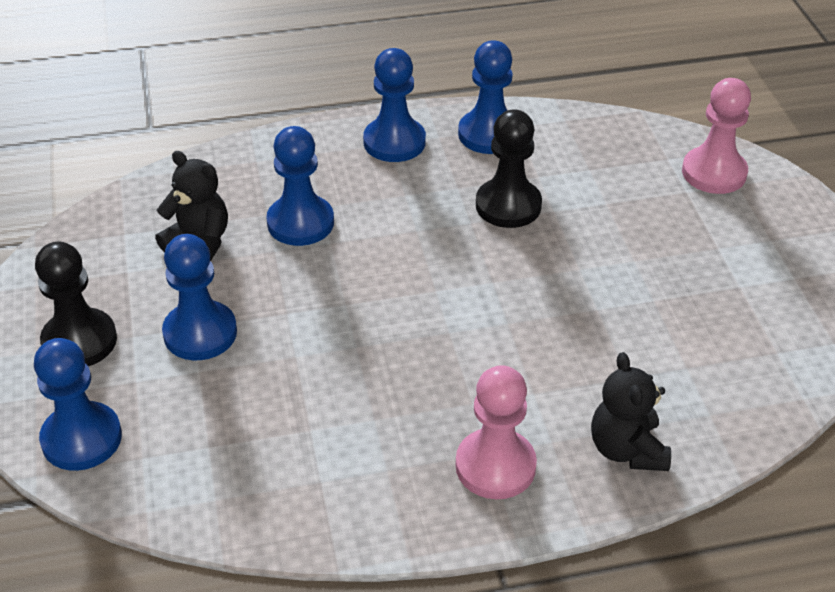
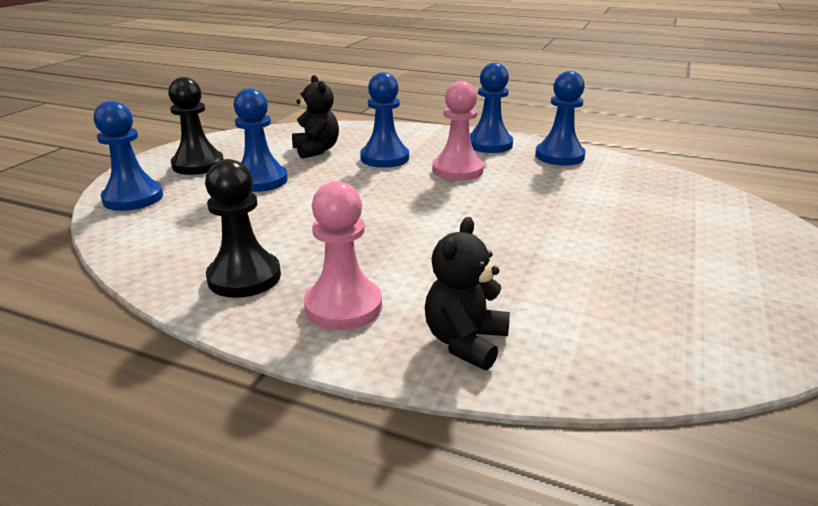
camera: 35 degrees right, 15 degrees down
black pawn [476,110,542,228] -> black pawn moved to [205,159,281,298]
pink pawn [682,78,751,194] -> pink pawn moved to [432,81,484,181]

